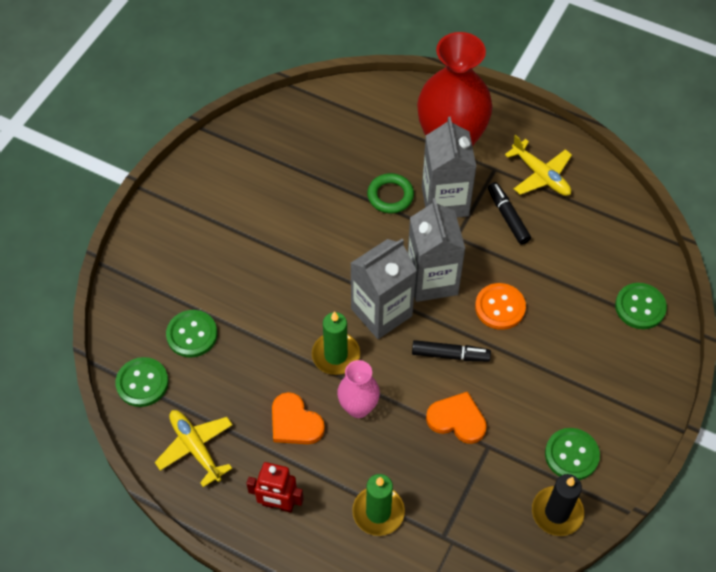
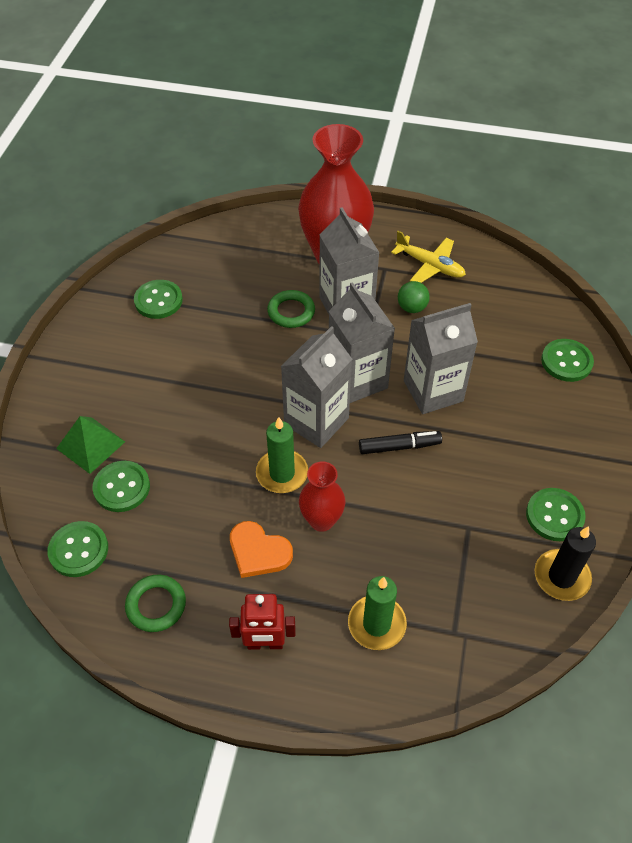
camera: 15 degrees left, 5 degrees down
yellow plane [155,410,233,487] -> green ring [125,575,186,632]
pink vase [337,360,380,418] -> red vase [299,462,345,532]
orange heart [426,392,487,444] -> none
orange button [475,283,526,330] -> grey carton [404,303,478,414]
black marker [488,182,531,245] -> green ball [398,281,430,313]
none -> green pyramid [56,416,125,474]
none -> green button [134,280,183,319]

